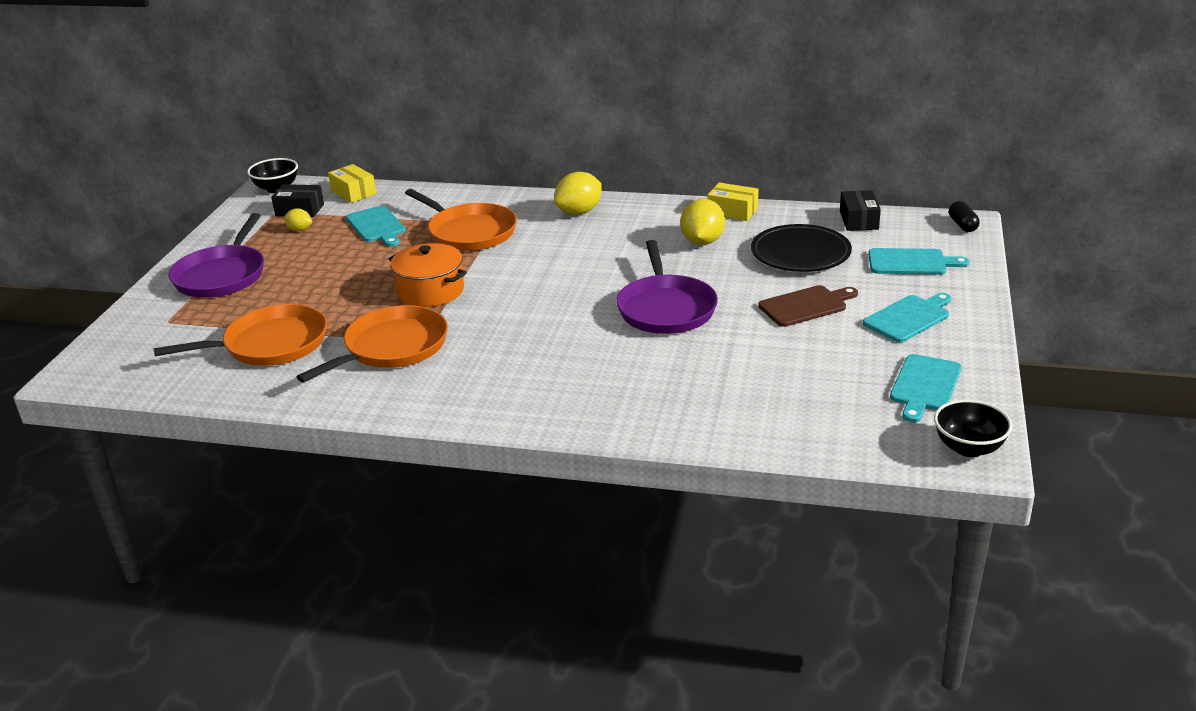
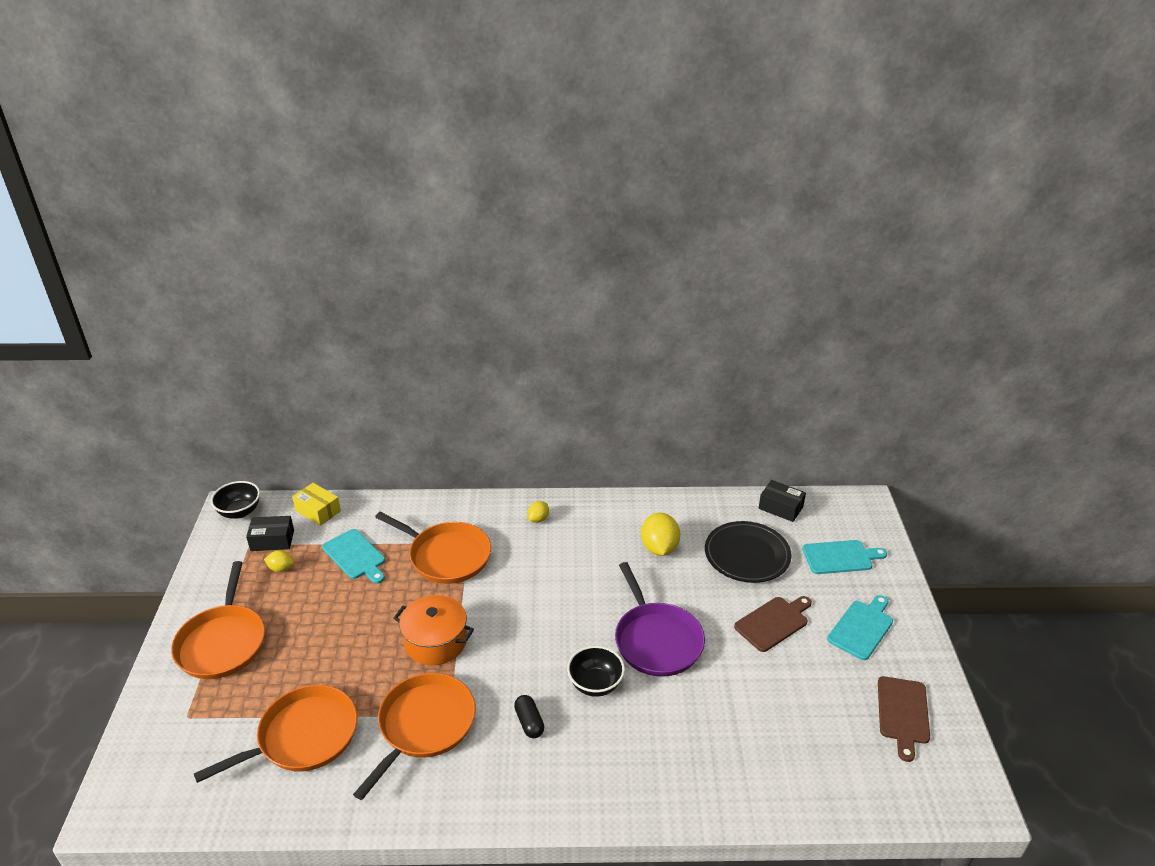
camera: 15 degrees left, 5 degrees up
purple pan [169,213,264,298] -> orange pan [171,561,265,679]
yellow lemon [554,172,602,215] -> yellow lemon [528,501,549,523], size x0.54
yellow box [707,182,759,221] -> none
black box [840,190,881,231] -> black box turned 45 degrees counterclockwise [759,480,806,522]
turquoise cutting board [890,354,962,423] -> brown cutting board [878,676,930,762]
black bowl [934,399,1012,457] -> black bowl moved to [567,646,625,697]
black capsule [949,201,980,232] -> black capsule moved to [514,695,544,738]

